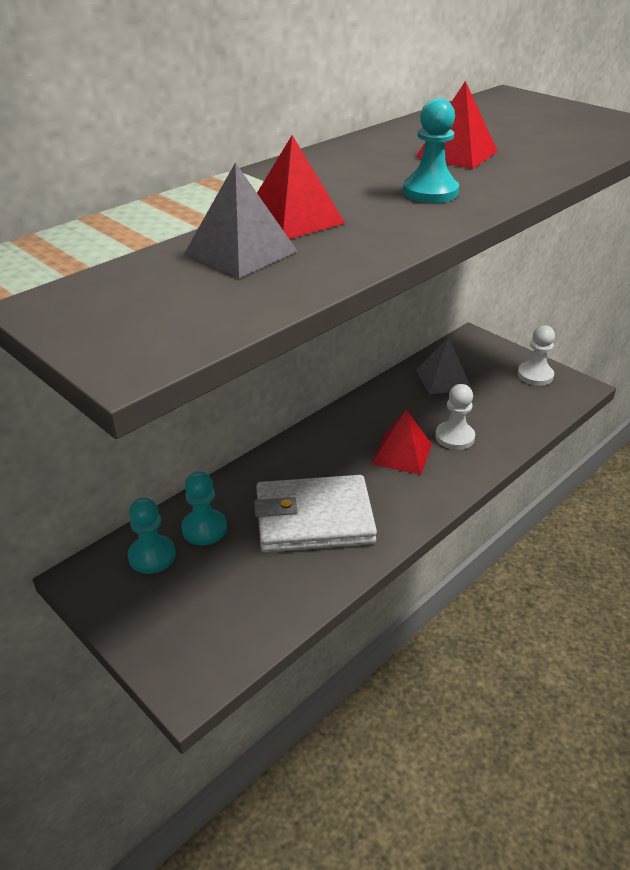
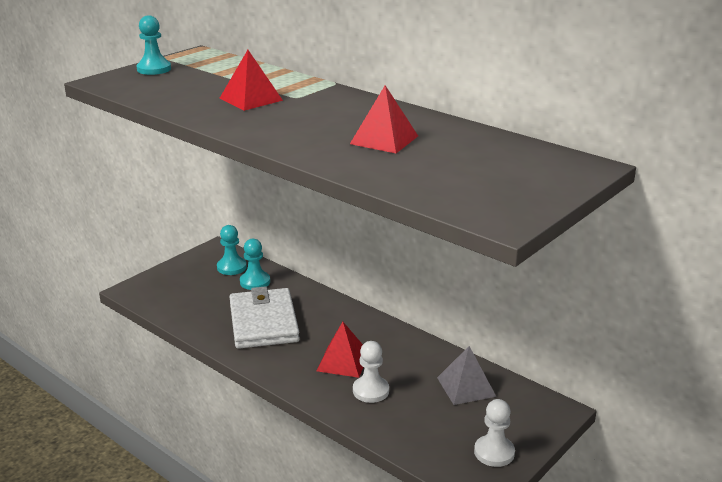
camera: 85 degrees right, 10 degrees down
grey pyramid [185,162,297,278] -> none
turquoise pawn [403,98,459,203] -> turquoise pawn moved to [136,15,171,75]

